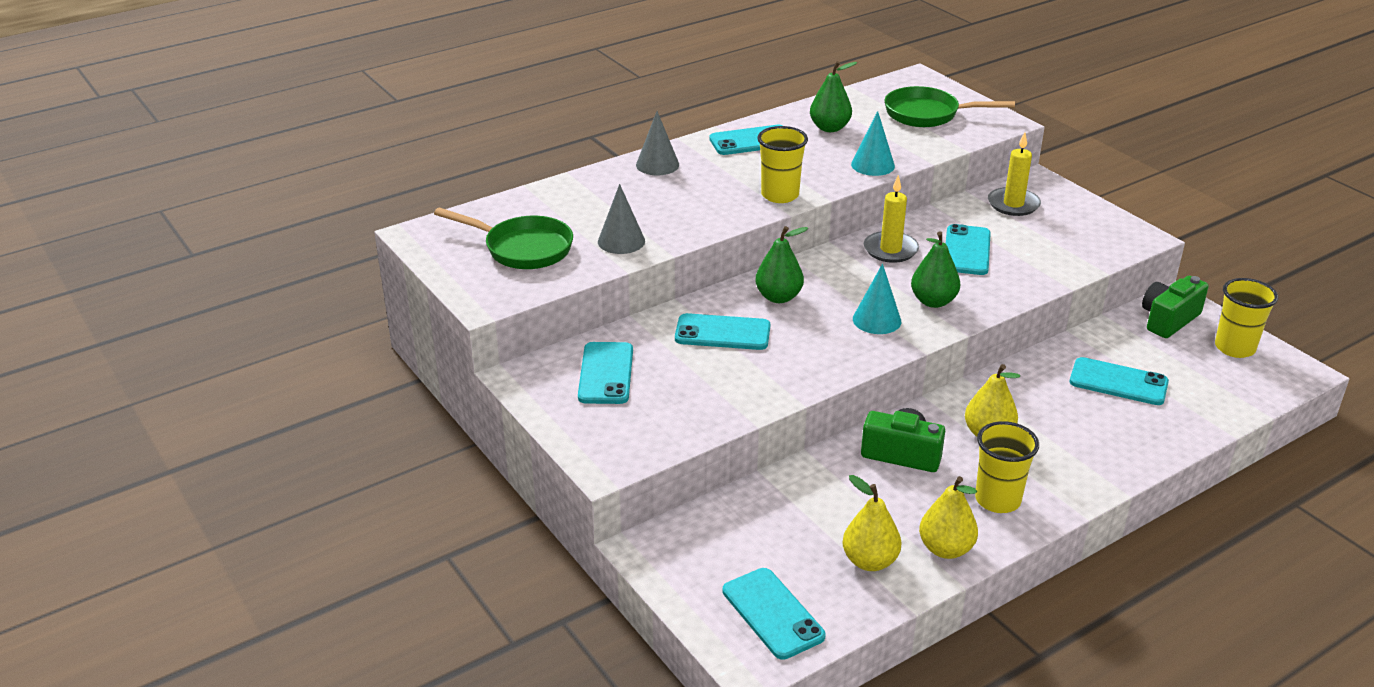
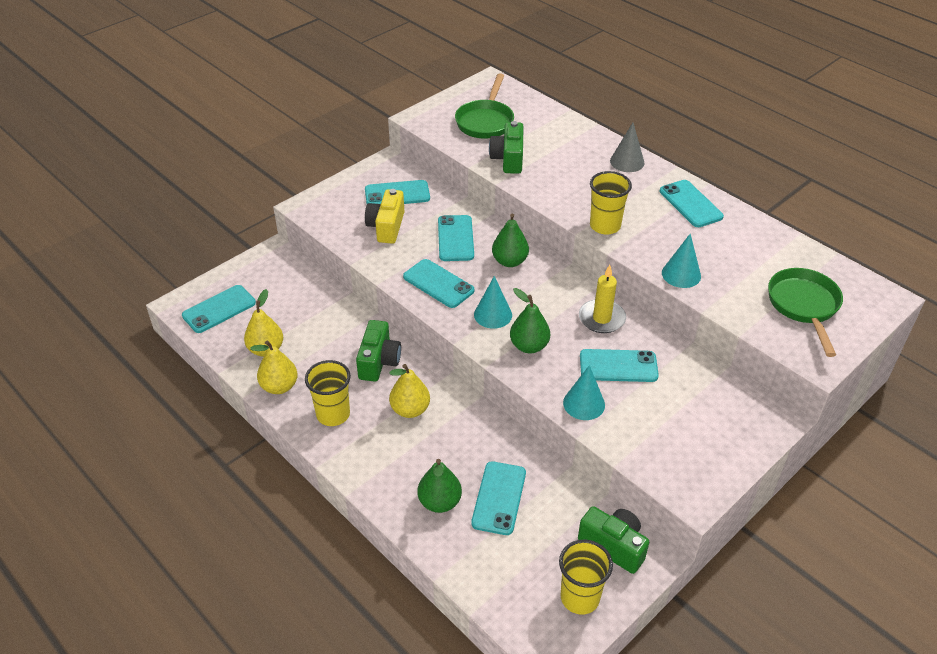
camera: 80 degrees right, 10 degrees up
grey cone [598,184,645,254] -> green camera [489,121,524,174]
green pear [810,61,857,132] -> green pear moved to [417,459,462,513]
yellow candle [988,132,1041,216] -> none
none -> yellow camera [365,189,404,244]
none -> turquoise phone [403,259,474,308]
none -> turquoise cone [563,365,605,420]

